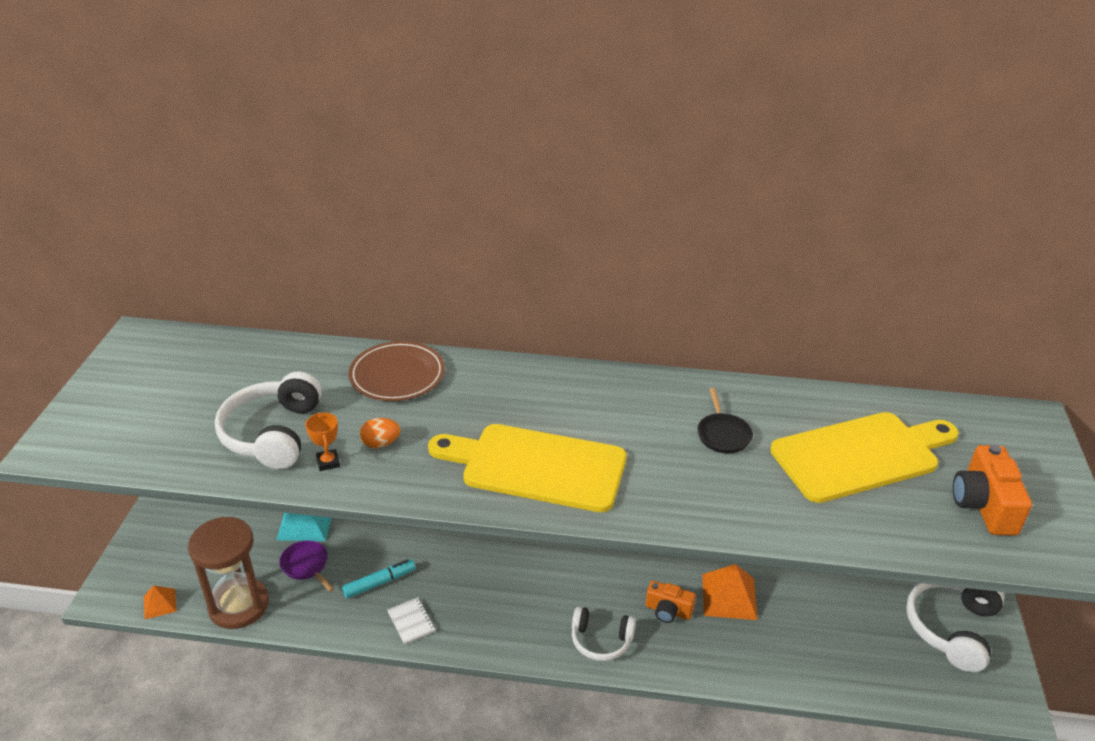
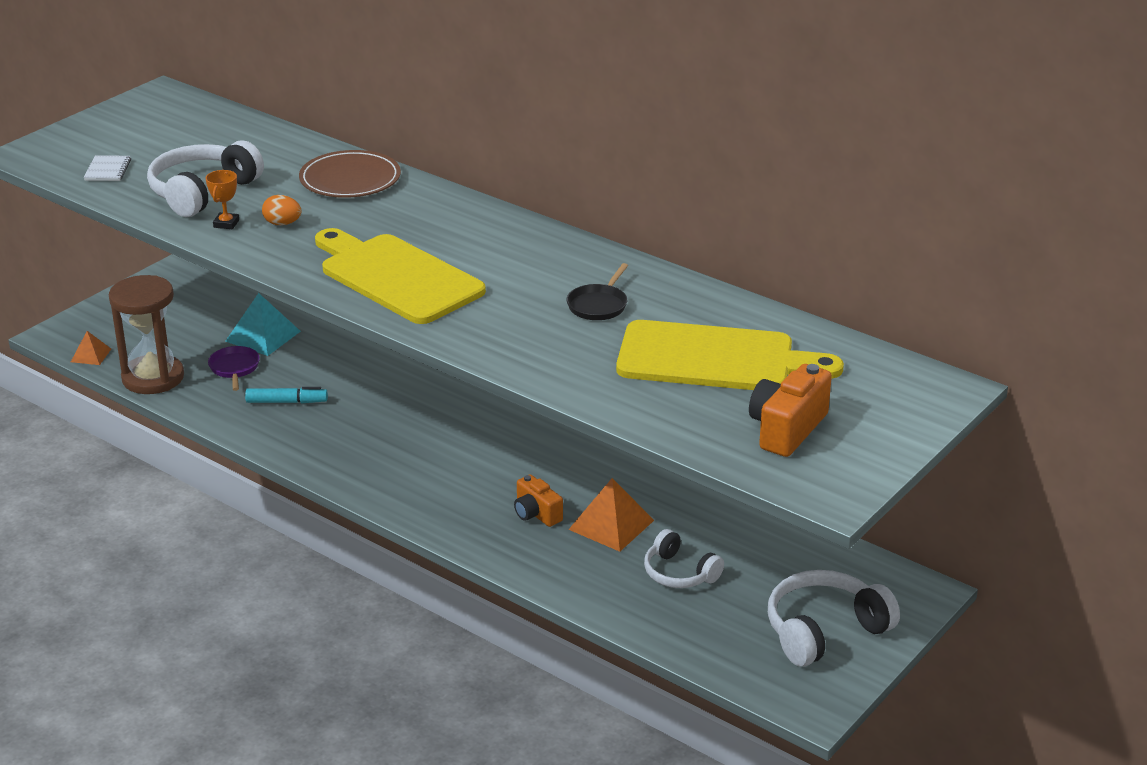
camera: 30 degrees right, 5 degrees down
white notebook [387,597,436,645] -> white notebook moved to [84,155,131,181]
white headphones [572,606,636,661] -> white headphones moved to [644,529,724,588]

